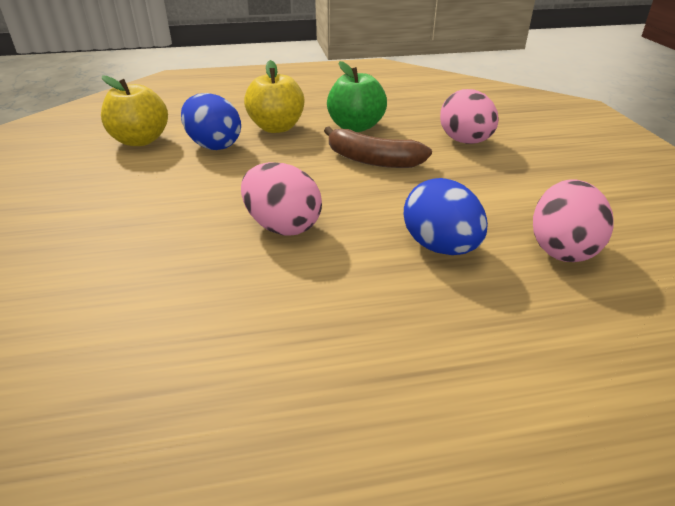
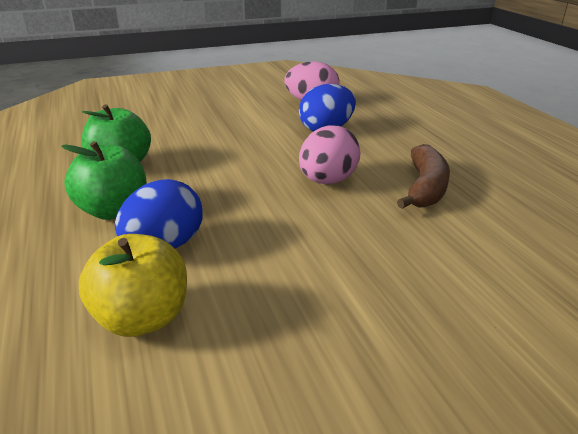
camera: 100 degrees left, 5 degrees down
yellow apple [244,60,304,133] -> green apple [61,141,147,220]
brown banana [324,126,432,168] -> brown banana moved to [397,144,450,209]
pink egg [440,89,499,144] -> none

